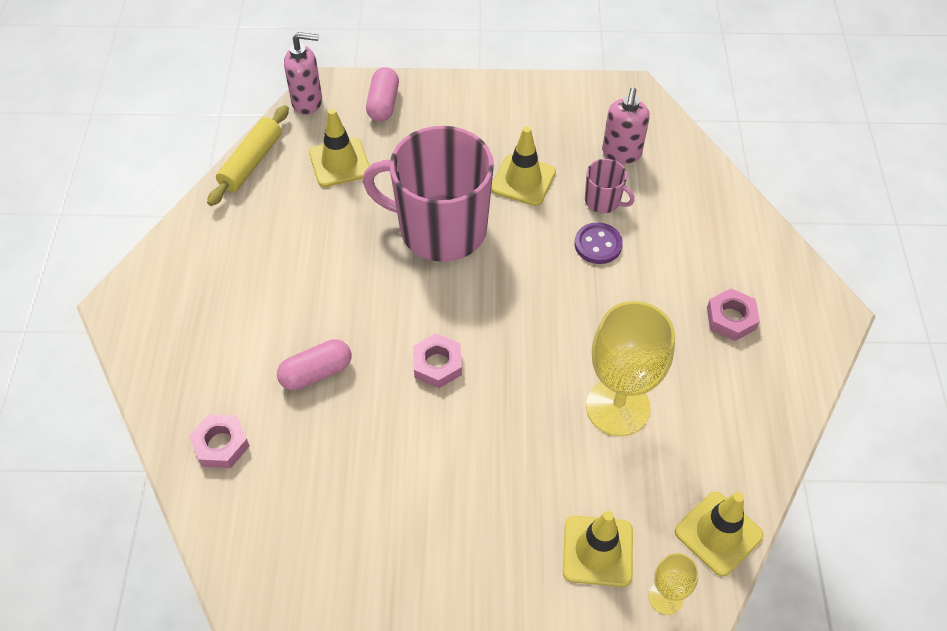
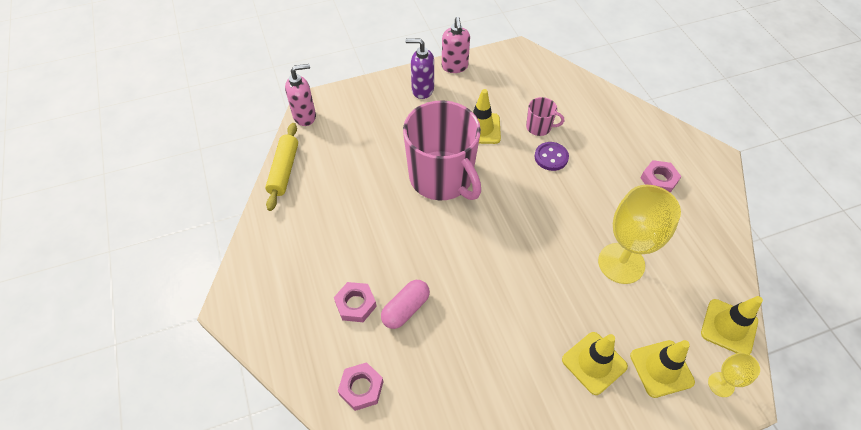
camera: 20 degrees left, 0 degrees up
yellow traffic cone [309,108,369,187] -> yellow traffic cone moved to [562,332,628,395]
pink mug [363,126,494,262] -> pink mug turned 120 degrees counterclockwise [403,100,481,201]
pink capsule [366,67,399,121] -> none
pink nut [413,333,462,388] -> pink nut moved to [334,282,377,322]
pink soap dispenser [602,87,650,164] -> pink soap dispenser moved to [442,17,470,73]
none -> purple soap dispenser [405,39,434,99]

